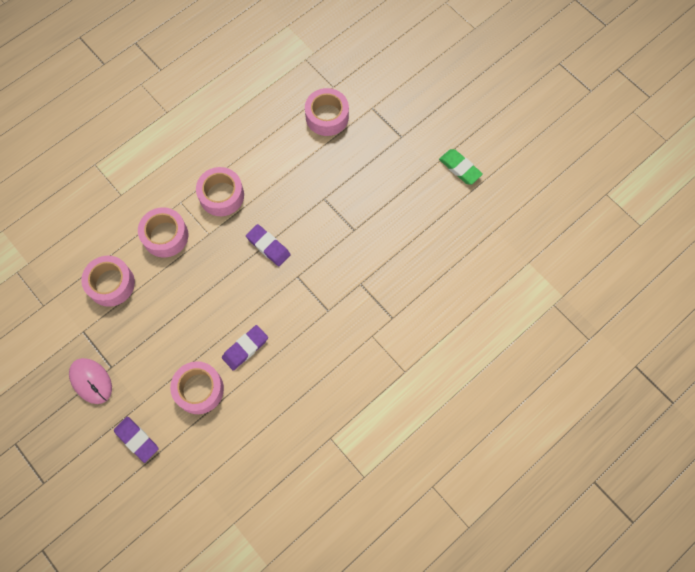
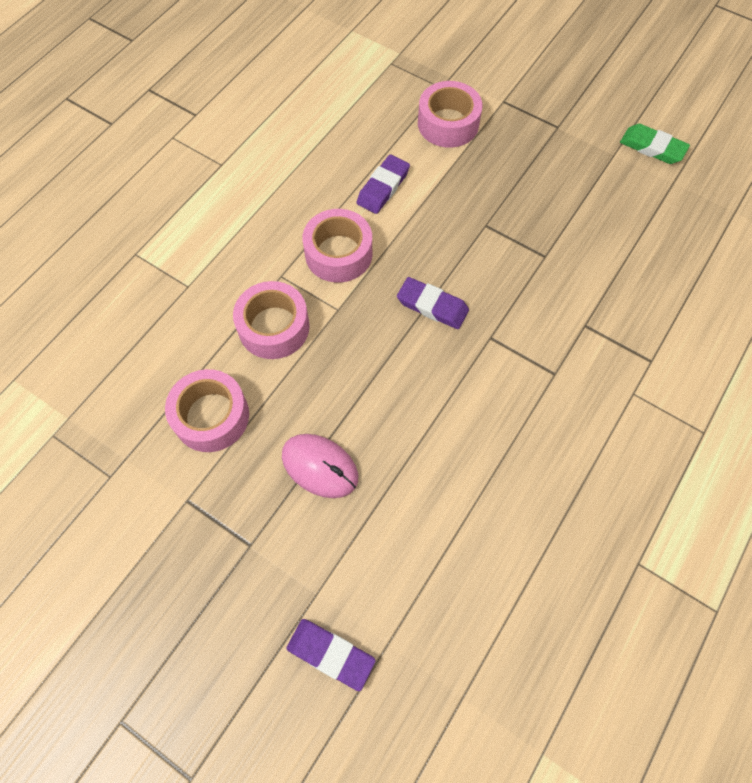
camera: 15 degrees left, 5 degrees down
pink mouse [69,358,112,404] -> pink mouse moved to [282,434,358,498]
pink tape [170,361,224,414] -> none
purple eraser [222,325,268,371] -> purple eraser moved to [356,155,410,214]

